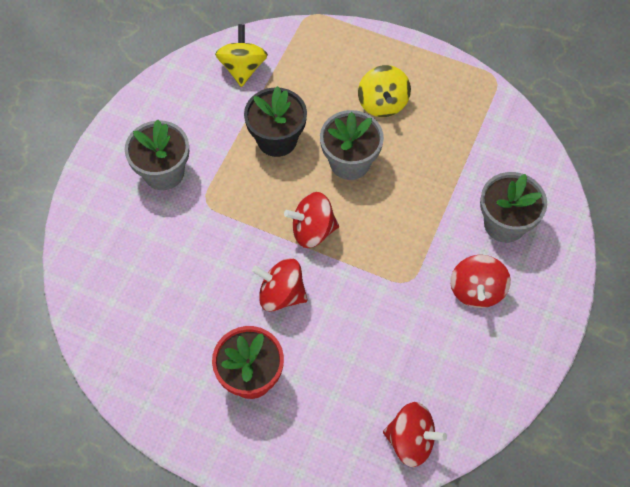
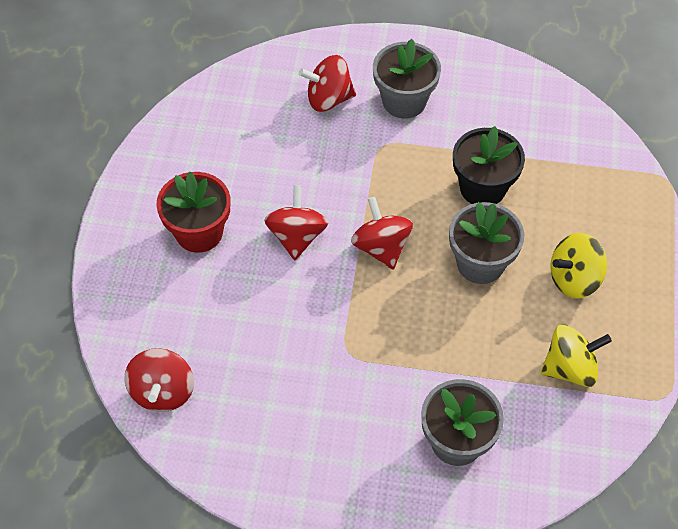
camera: 75 degrees right, 5 degrees down
yellow spinning top [215,24,268,87] -> yellow spinning top moved to [541,325,612,387]
red spinning top [450,255,511,308] -> red spinning top moved to [299,55,356,112]

